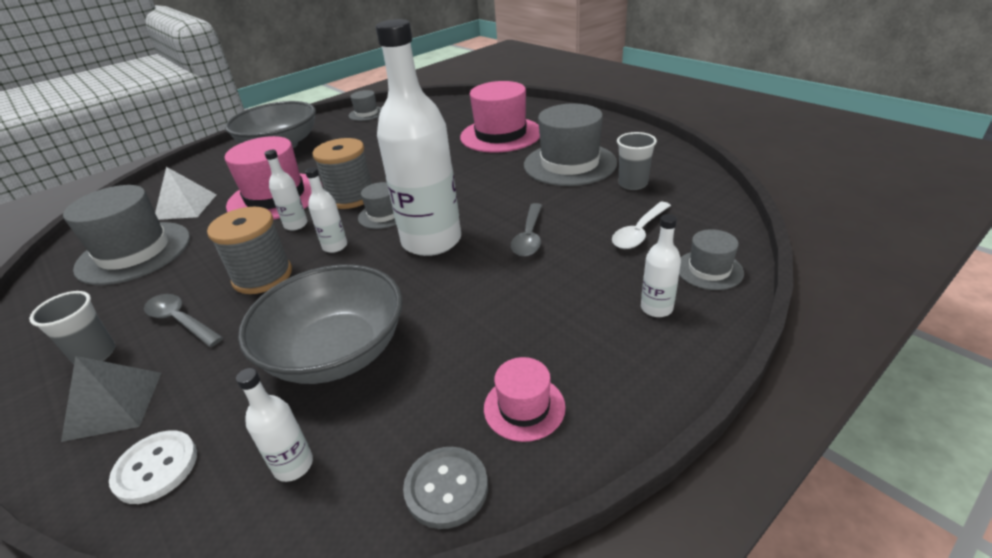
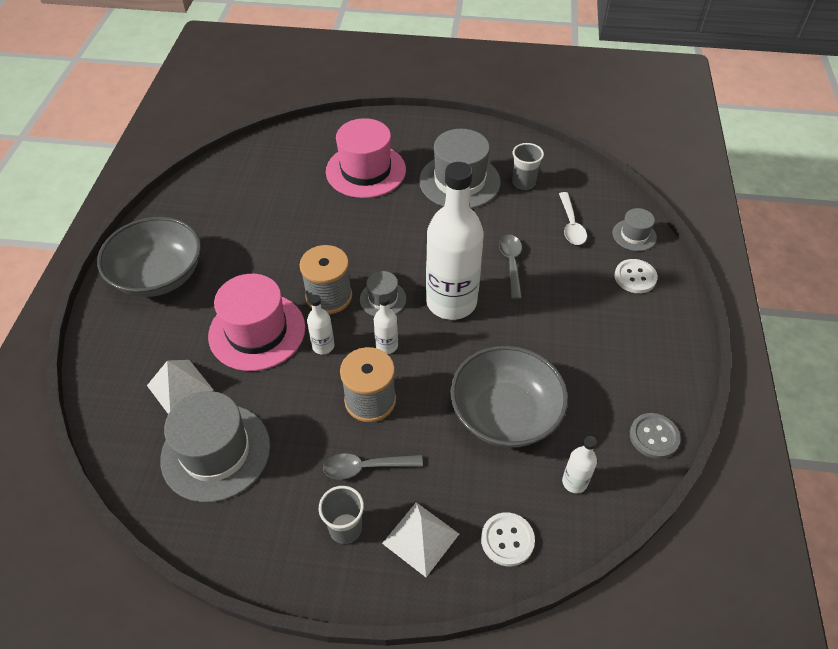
camera: 45 degrees left, 15 degrees up
grey pyramid [61,356,161,442] -> white pyramid [382,502,459,577]
grey hat [349,90,382,121] -> none
pink hat [484,357,566,442] -> none
grey spoon [511,203,542,257] -> grey spoon turned 150 degrees counterclockwise [499,235,522,299]
white bottle [641,214,681,317] -> white button [614,259,658,293]

